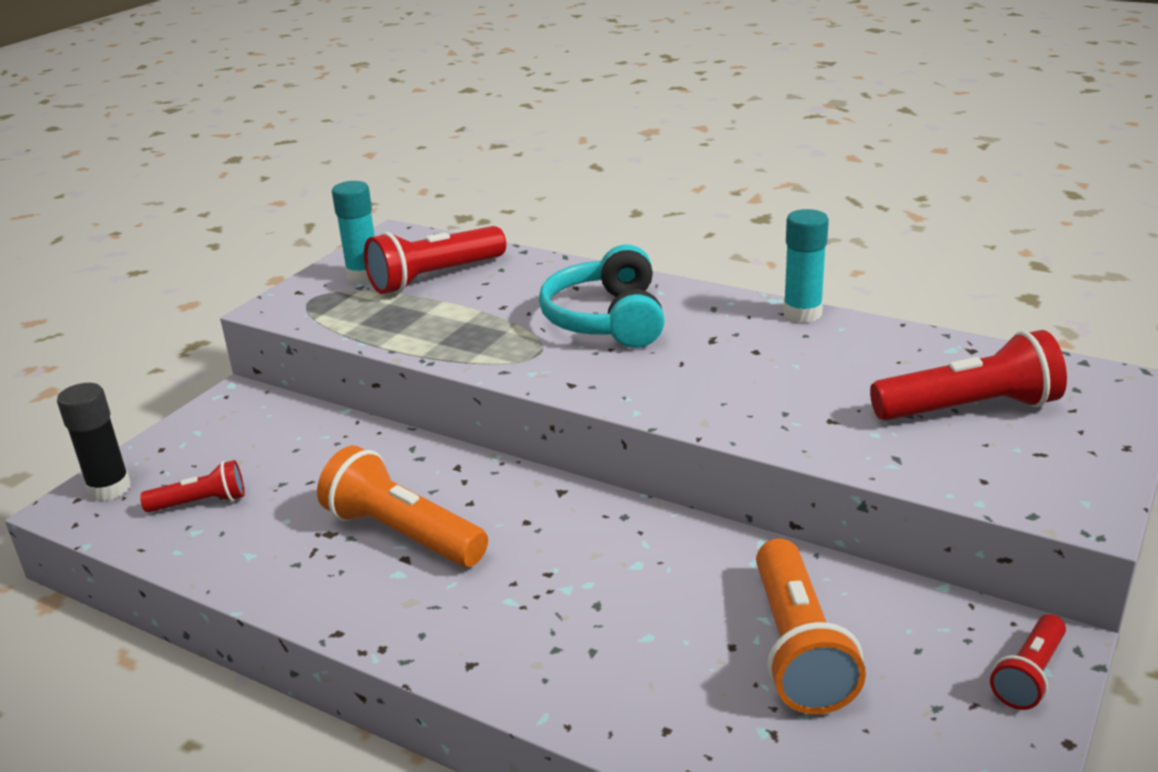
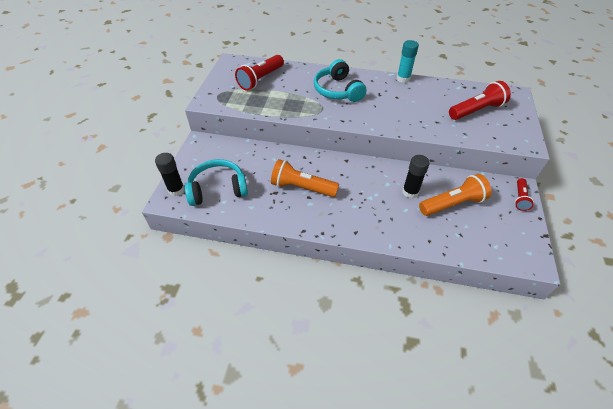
camera: 20 degrees left, 20 degrees up
red flashlight [140,460,245,512] -> turquoise headphones [185,159,248,206]
turquoise glue stick [332,181,375,283] -> none
orange flashlight [756,538,866,714] -> orange flashlight turned 90 degrees counterclockwise [419,174,492,216]
none -> black glue stick [402,155,430,199]

